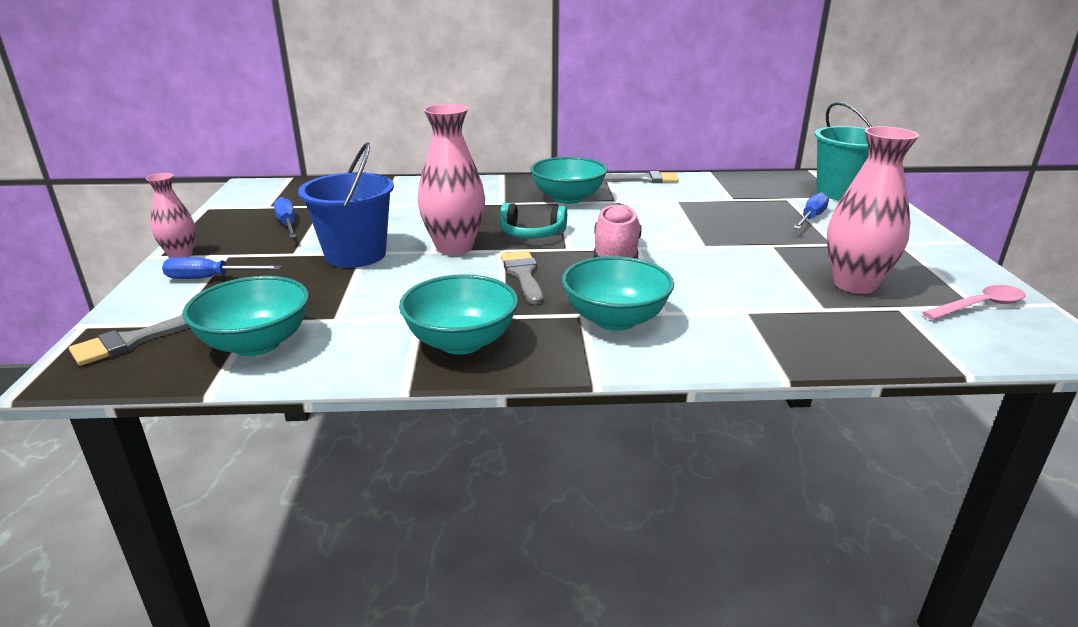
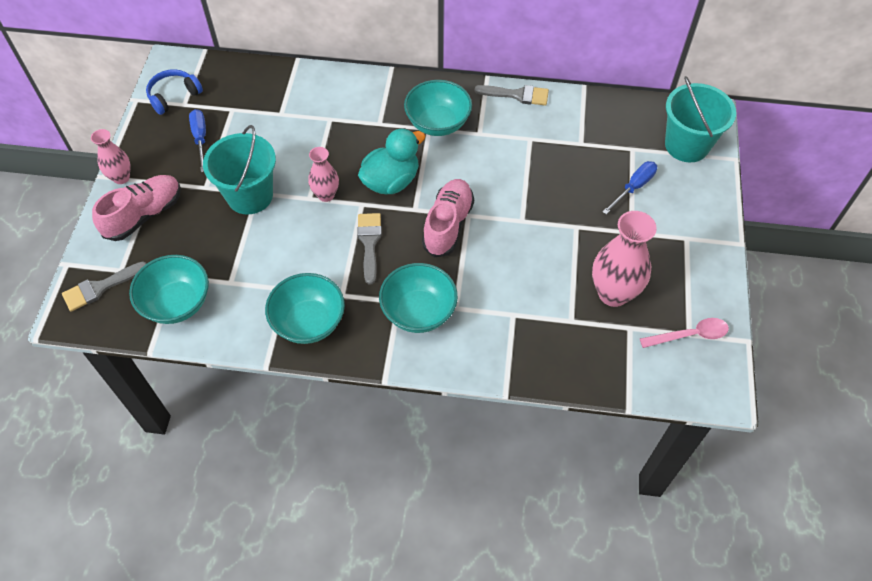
camera: 10 degrees right, 30 degrees up
blue screwdriver [162,257,282,279] -> pink shoe [92,175,181,241]
blue bucket [298,142,394,268] -> turquoise bucket [203,125,276,215]
pink vase [418,104,485,255] -> pink vase [308,147,339,202], size x0.58
turquoise headphones [500,203,567,238] -> turquoise duck [358,128,425,195]
none -> blue headphones [146,69,203,115]

